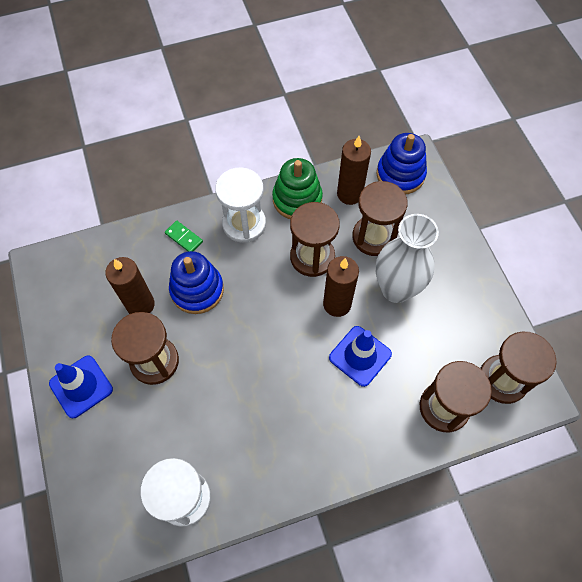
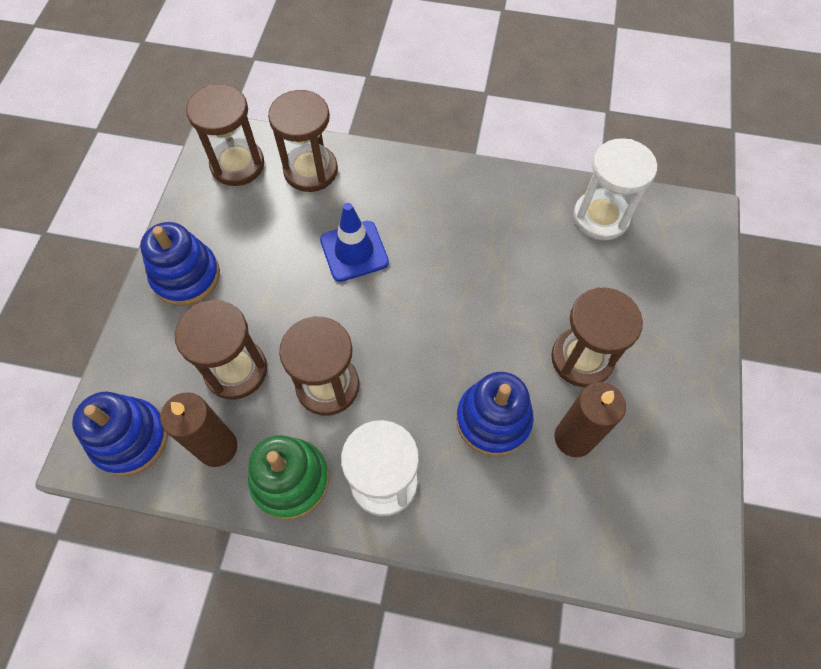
camera: 150 degrees left, 0 degrees up
blue traffic cone [49,355,113,418] -> none
green domino [165,221,203,251] -> none
brown candle [323,256,359,317] -> none
white vase [376,214,439,303] -> none
none -> blue stacking toy [140,222,220,306]

